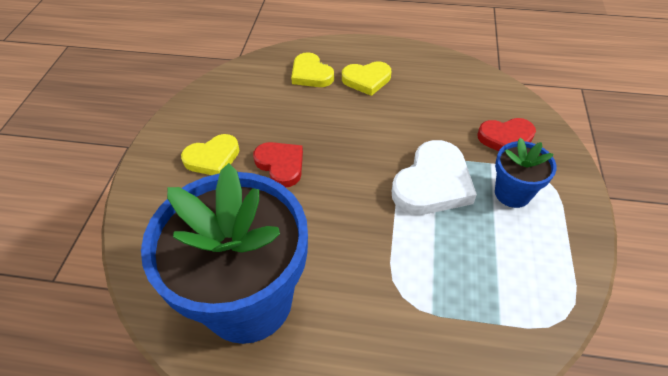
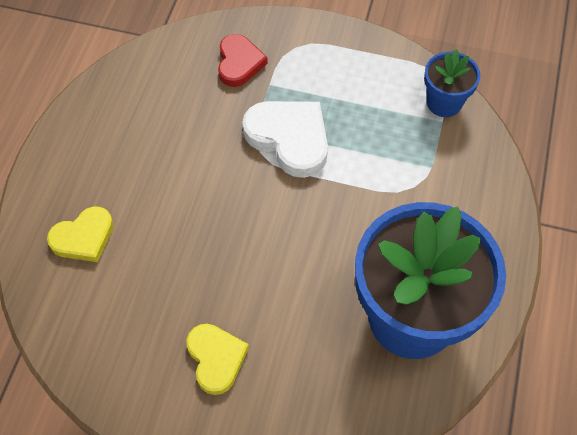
camera: 85 degrees left, 10 degrees up
red heart [253,142,303,187] -> none
yellow heart [342,61,391,96] -> none
blue flower pot [495,138,557,208] -> blue flower pot moved to [424,49,481,117]

